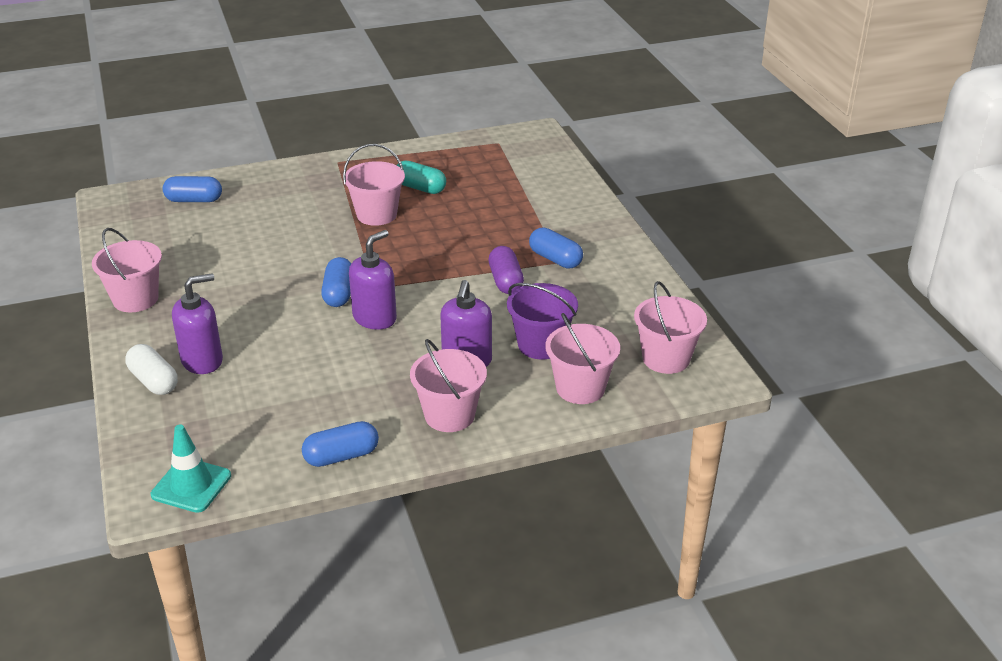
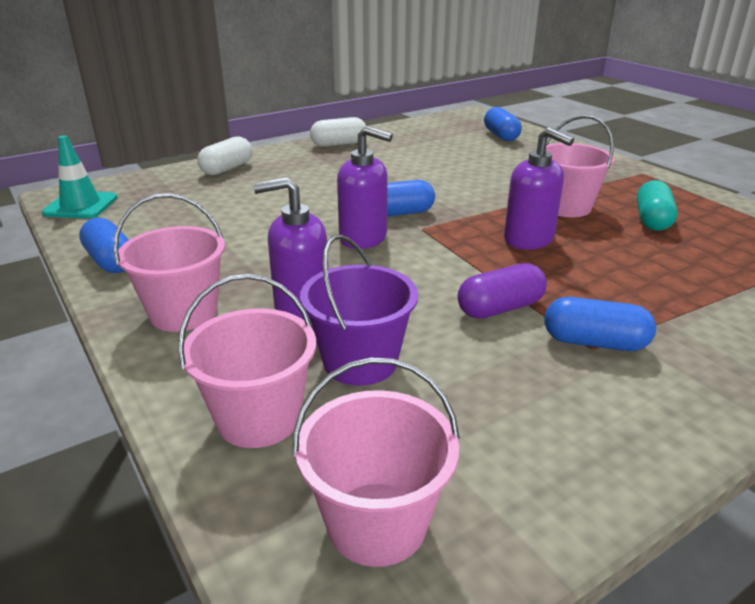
camera: 75 degrees right, 5 degrees down
pink bucket [92,228,162,312] -> white capsule [310,117,366,147]
purple soap dispenser [172,273,223,374] -> purple soap dispenser moved to [504,127,574,250]
blue capsule [529,227,583,268] -> blue capsule turned 75 degrees clockwise [544,297,656,351]

